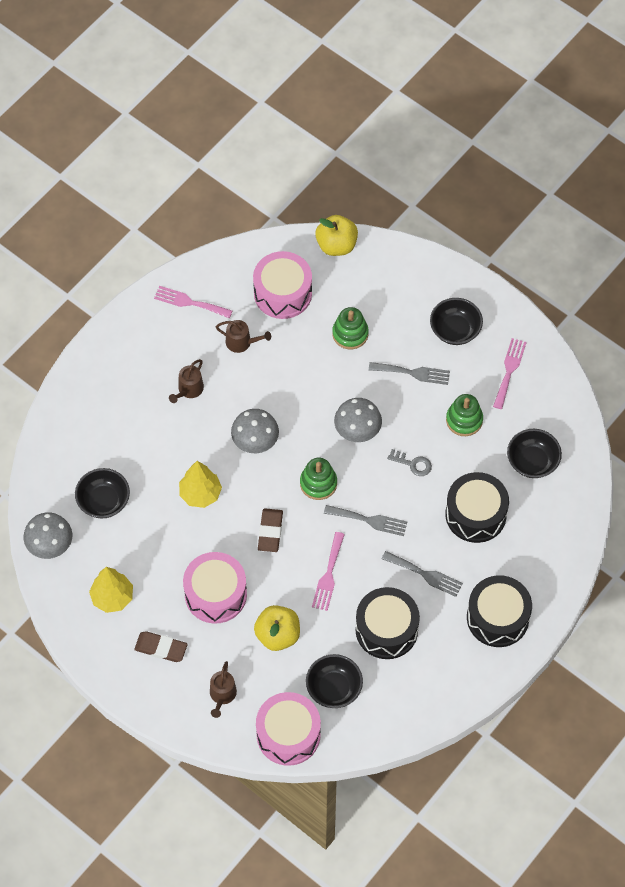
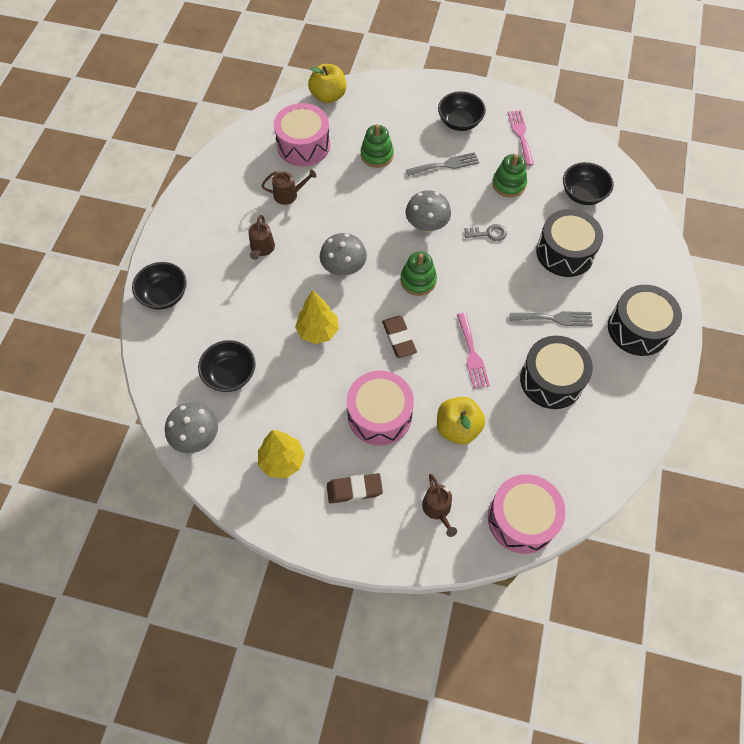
camera: 25 degrees left, 0 degrees up
pink fork [154,286,232,318] -> none
black bowl [306,654,363,708] -> black bowl moved to [132,262,187,310]
grey fork [324,505,407,536] -> none

